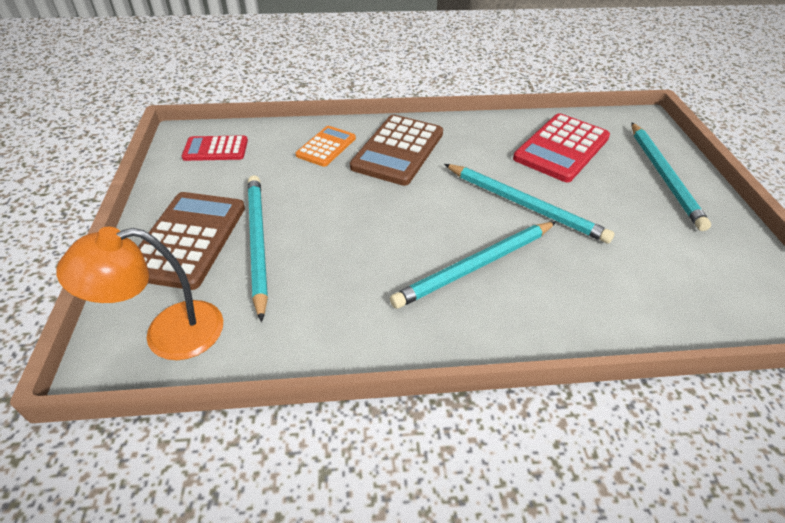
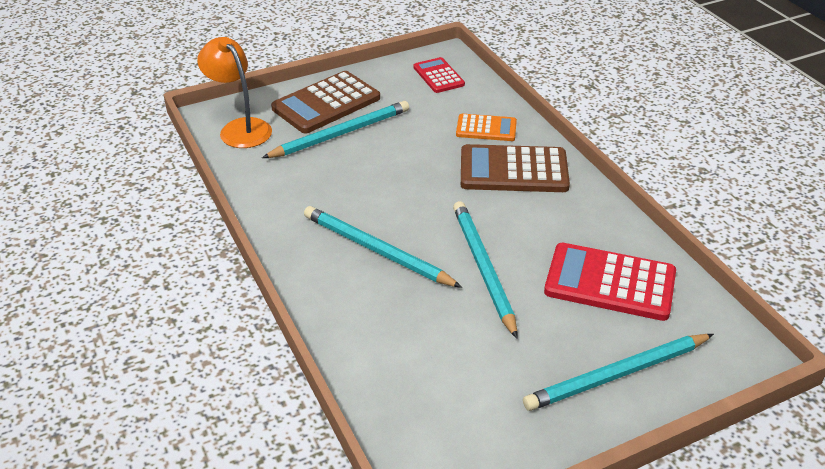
camera: 70 degrees right, 5 degrees down
brown calculator [138,192,245,290] -> brown calculator turned 150 degrees clockwise [271,71,380,133]
turquoise pencil [444,164,614,244] -> turquoise pencil turned 150 degrees clockwise [453,201,518,339]

